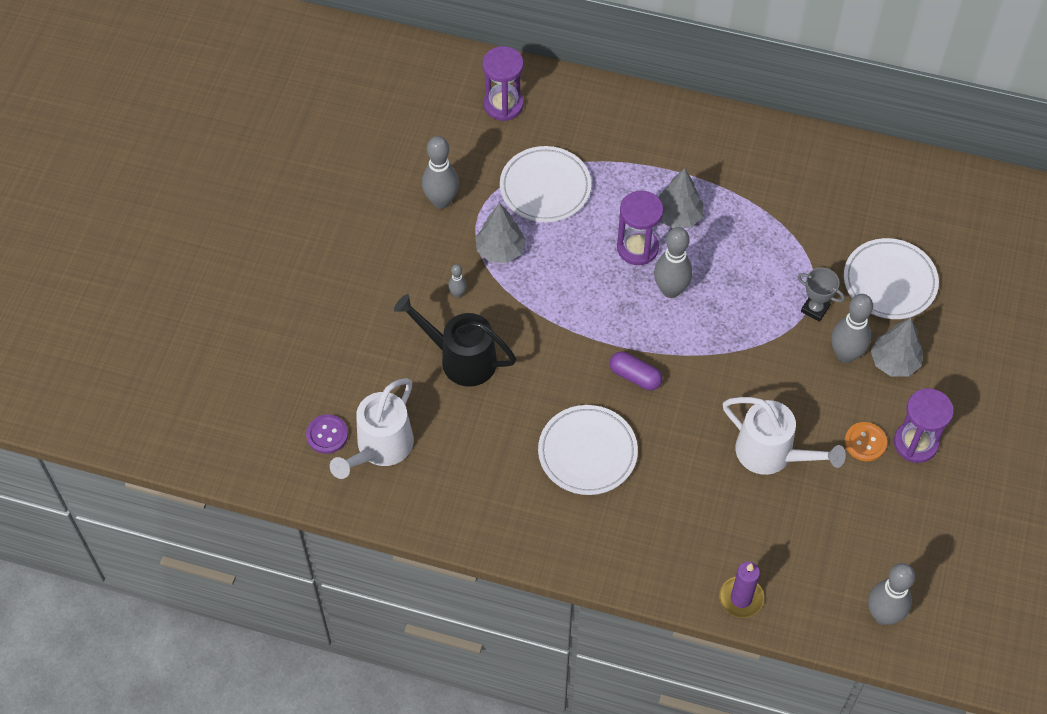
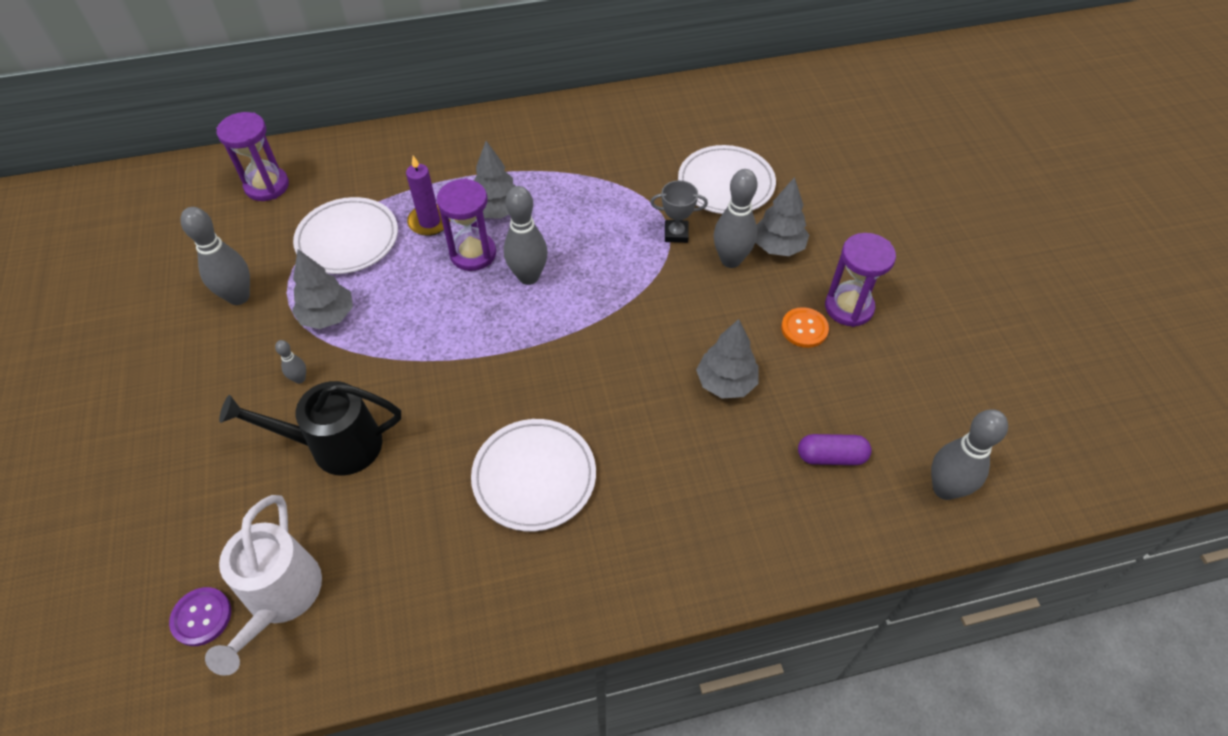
camera: 30 degrees left, 5 degrees down
purple capsule [610,352,662,390] -> purple capsule moved to [798,434,872,465]
purple candle [719,562,764,618] -> purple candle moved to [406,156,451,236]
white watering can [723,397,846,475] -> grey tree [696,319,759,398]

